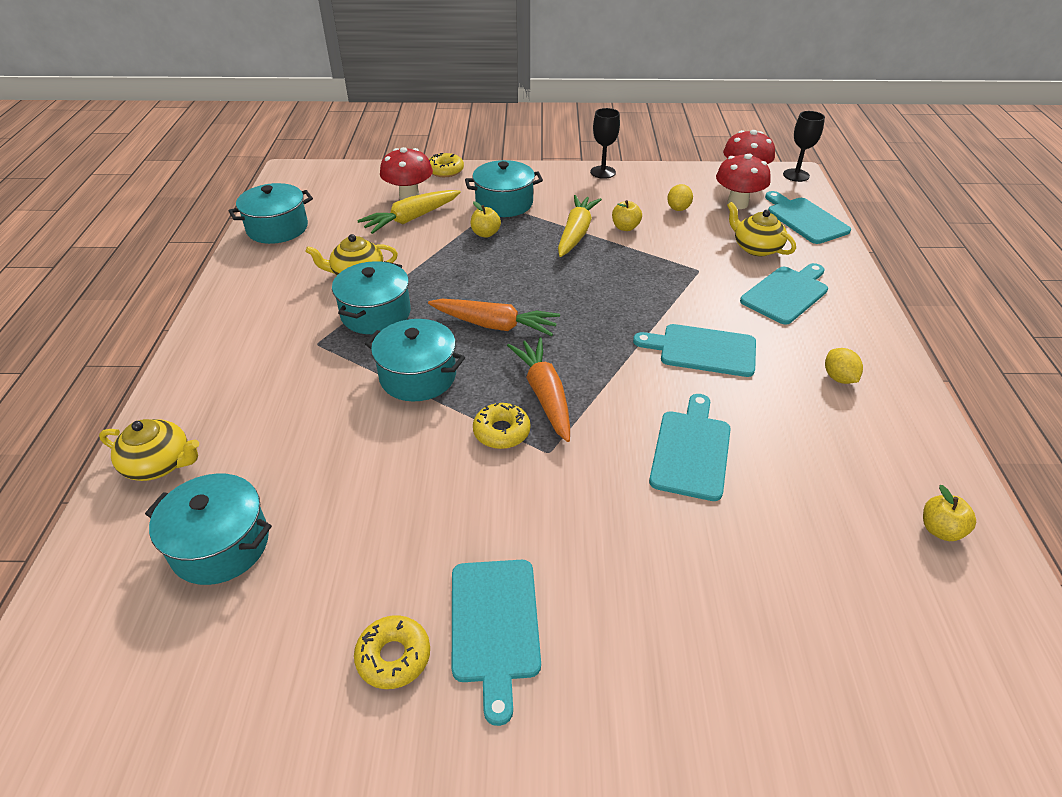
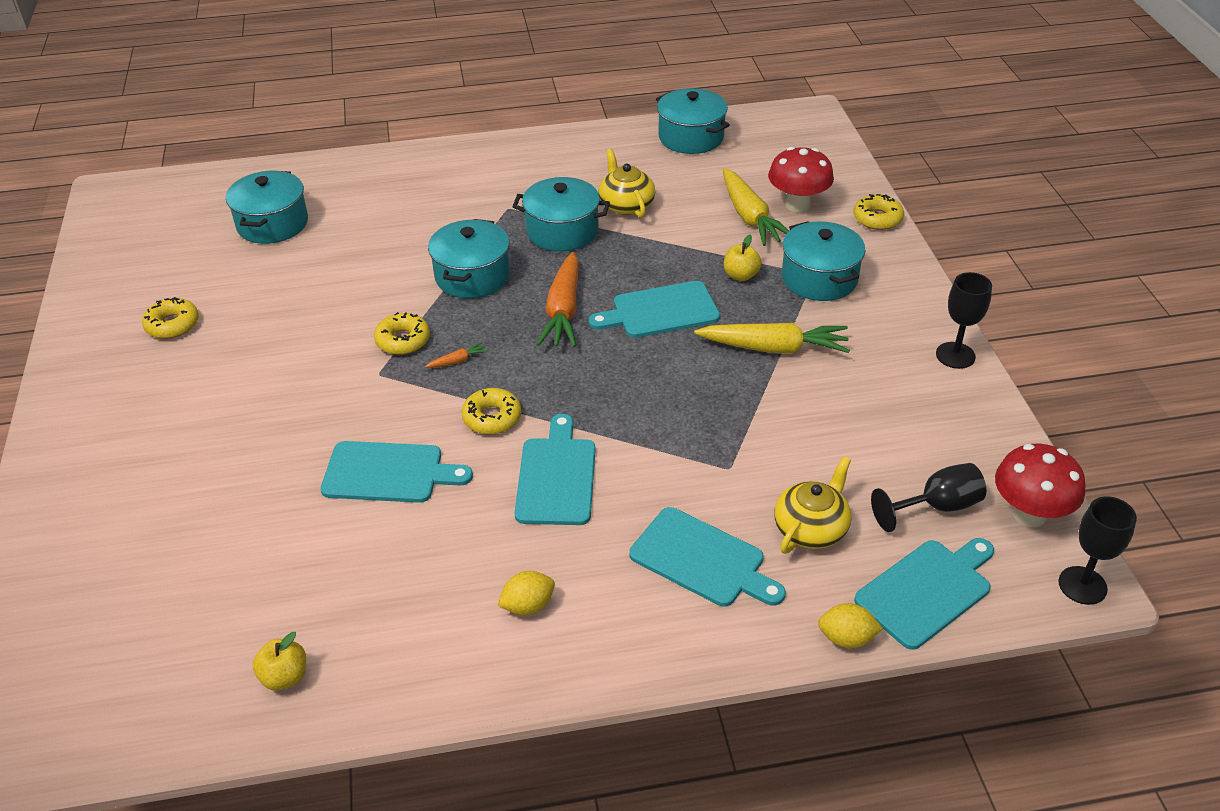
camera: 80 degrees right, 0 degrees up
yellow teapot [99,419,199,481] -> none
yellow carrot [357,190,461,234] -> yellow carrot turned 150 degrees counterclockwise [723,168,789,246]
turquoise cutting board [452,560,541,726] -> turquoise cutting board moved to [589,281,720,338]
orange carrot [507,338,570,442] -> orange carrot [425,342,488,368], size x0.42
yellow apple [612,200,642,231] -> none
yellow lemon [667,184,693,211] -> yellow lemon moved to [818,603,883,648]
red mushroom [716,154,771,209] -> black goblet [871,463,986,532]
none -> yellow donut [462,388,521,434]

